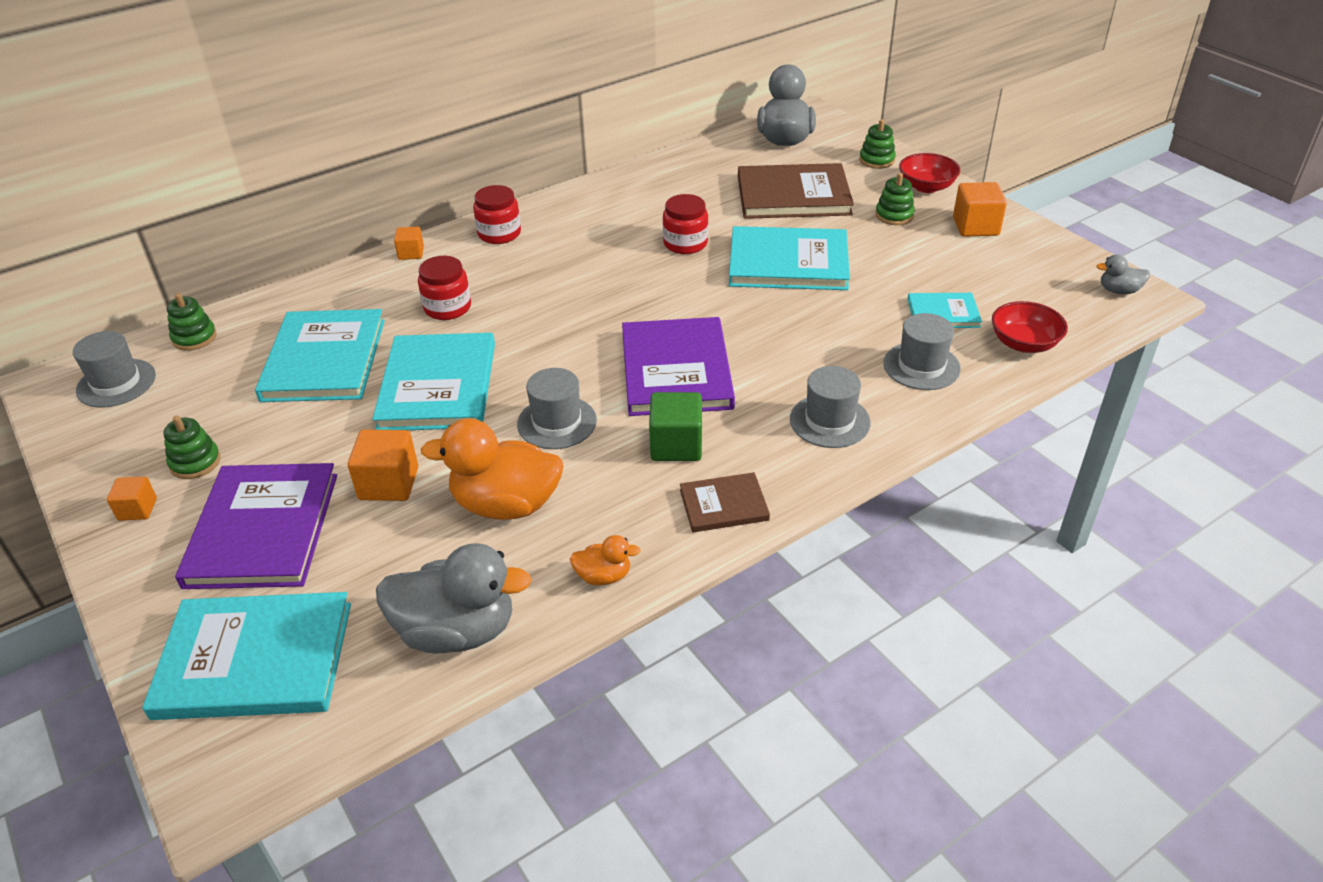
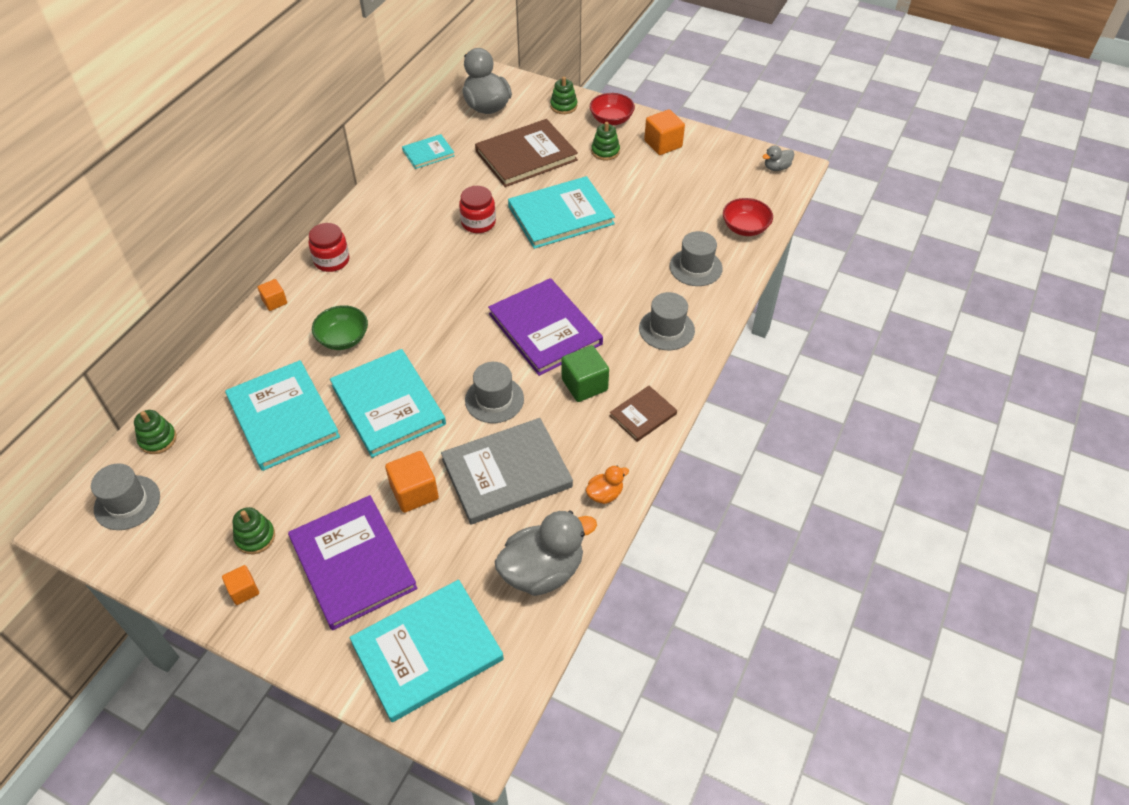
camera: 30 degrees left, 10 degrees up
red jar [418,256,471,320] -> green bowl [312,305,368,350]
orange duck [421,419,563,520] -> grey book [441,418,573,524]
turquoise book [907,293,982,328] -> turquoise book moved to [402,134,455,169]

